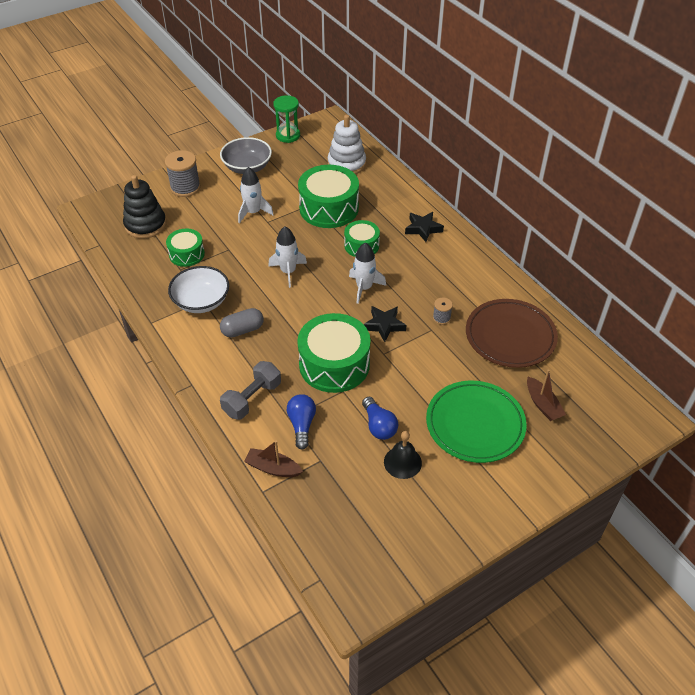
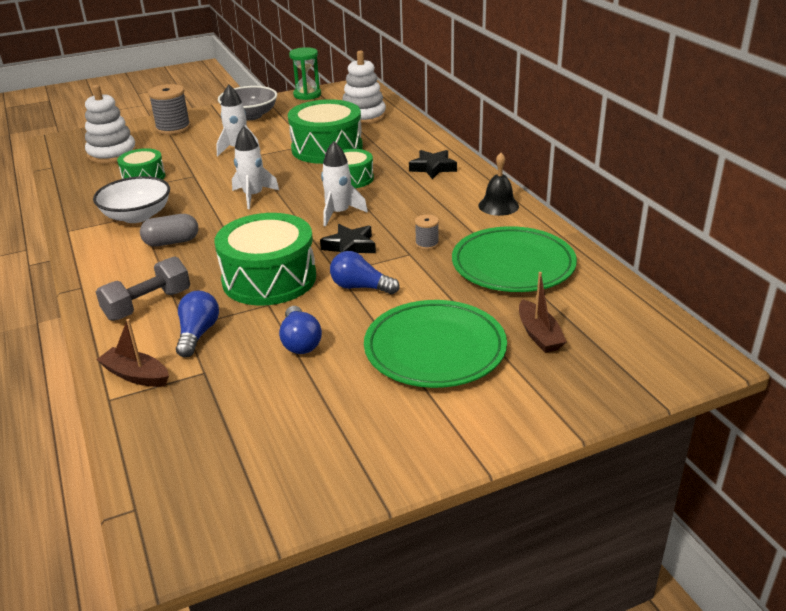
camera: 10 degrees right, 15 degrees down
black stacking toy [123,175,167,239] -> white stacking toy [85,85,137,164]
black bell [384,431,422,479] -> black bell moved to [478,153,519,216]
brown plate [466,299,558,368] -> green plate [452,226,577,292]
none -> blue light bulb [330,251,399,294]

